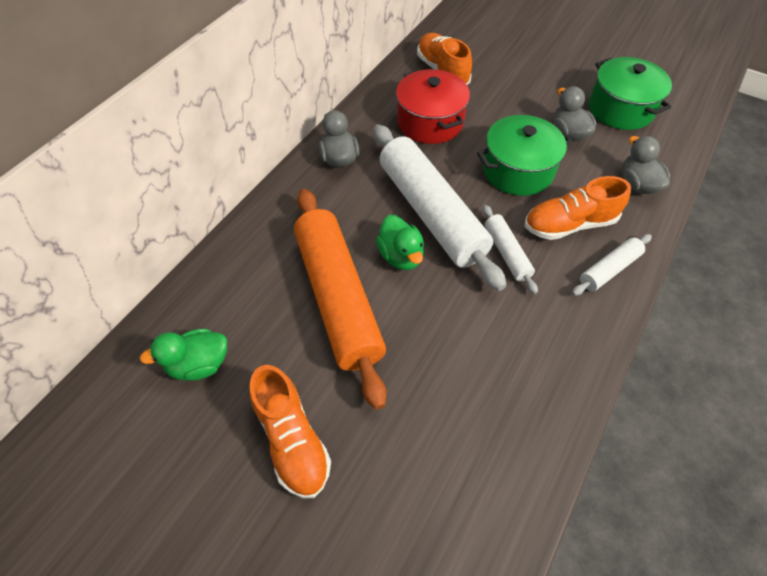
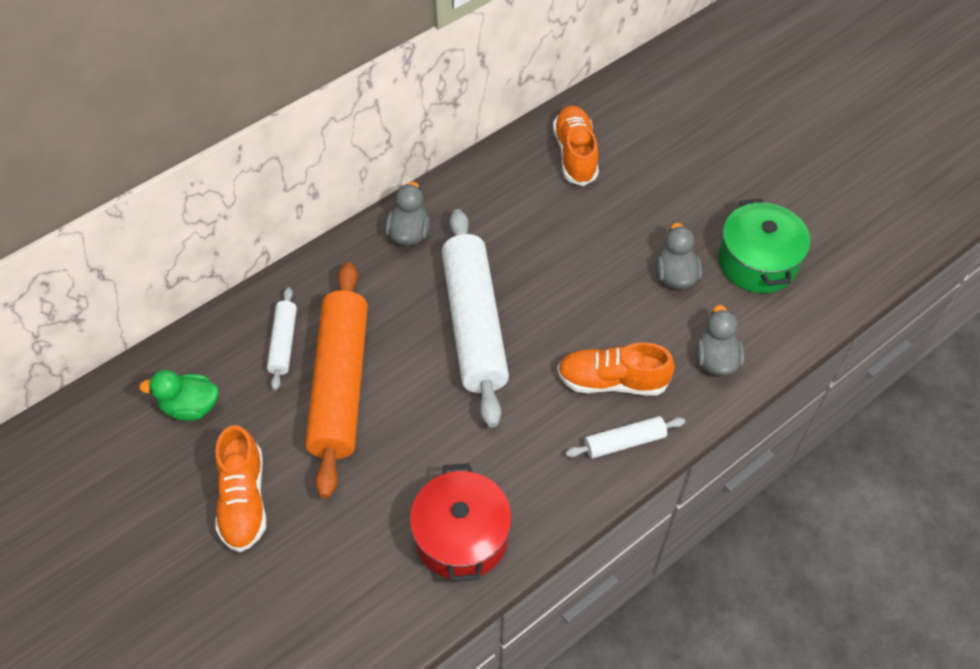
camera: 20 degrees right, 0 degrees up
green duck [376,215,424,270] -> none
red pot [396,69,470,144] -> red pot moved to [410,463,512,582]
green pot [477,115,572,196] -> none
white rolling pin [483,205,538,294] -> white rolling pin moved to [267,287,297,390]

